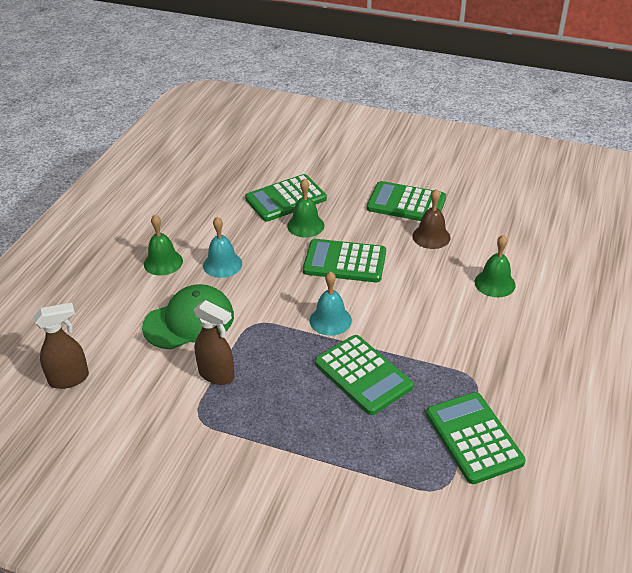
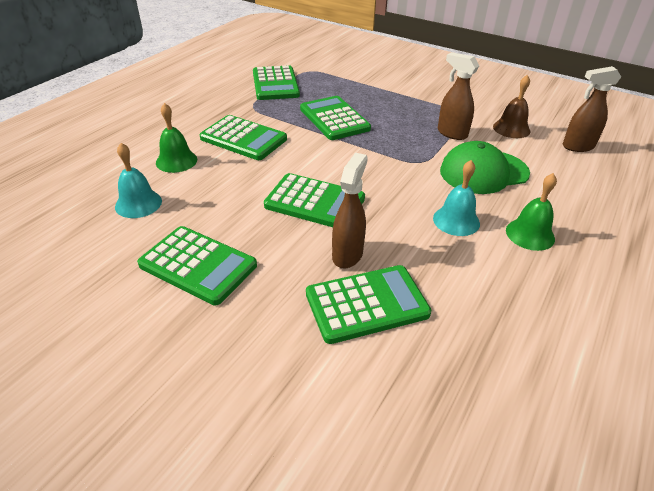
camera: 170 degrees left, 0 degrees up
green bell [287,178,324,238] -> brown spray bottle [332,153,368,269]
turquoise bell [310,271,352,336] -> turquoise bell moved to [115,143,162,218]
brown bell [412,189,450,249] -> brown bell moved to [493,75,530,138]
none -> green calculator [200,115,287,160]

